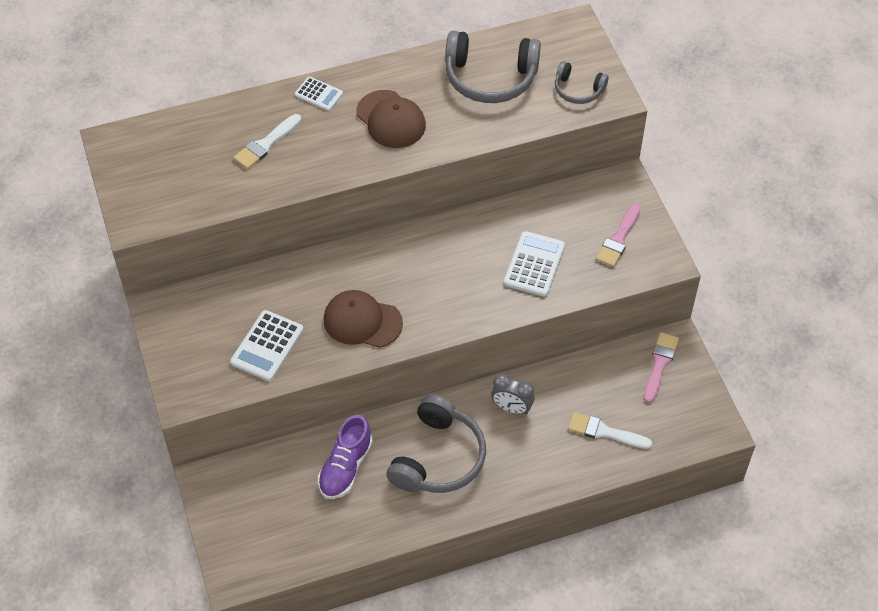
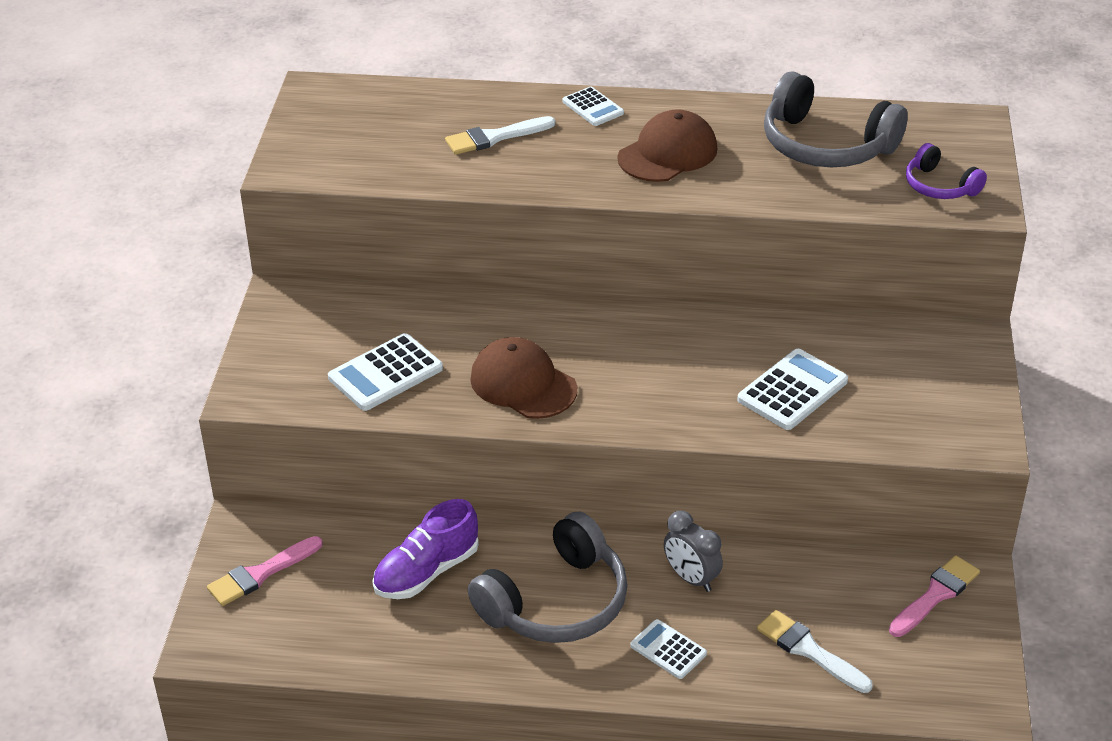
camera: 25 degrees right, 15 degrees down
brown cap [356,90,426,148] -> brown cap turned 120 degrees counterclockwise [617,109,717,182]
grey headphones [555,61,609,104] -> purple headphones [906,143,987,199]
pink brush [596,203,641,267] -> pink brush moved to [207,536,322,606]
none -> white calculator [630,619,707,679]

